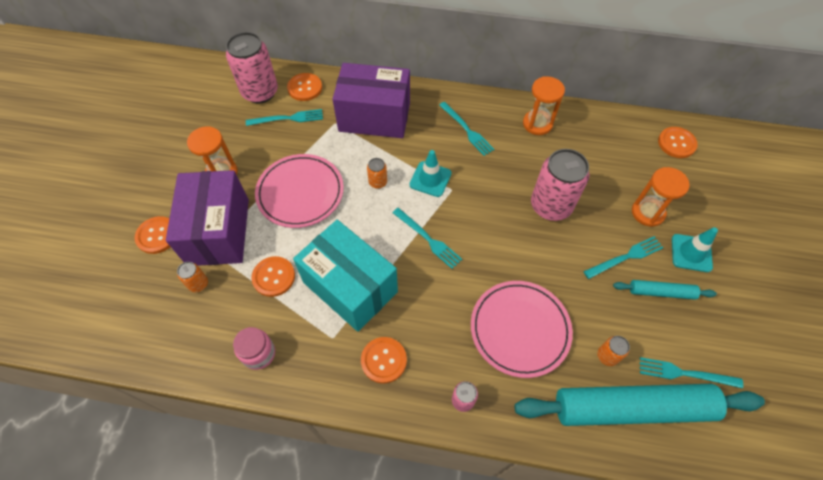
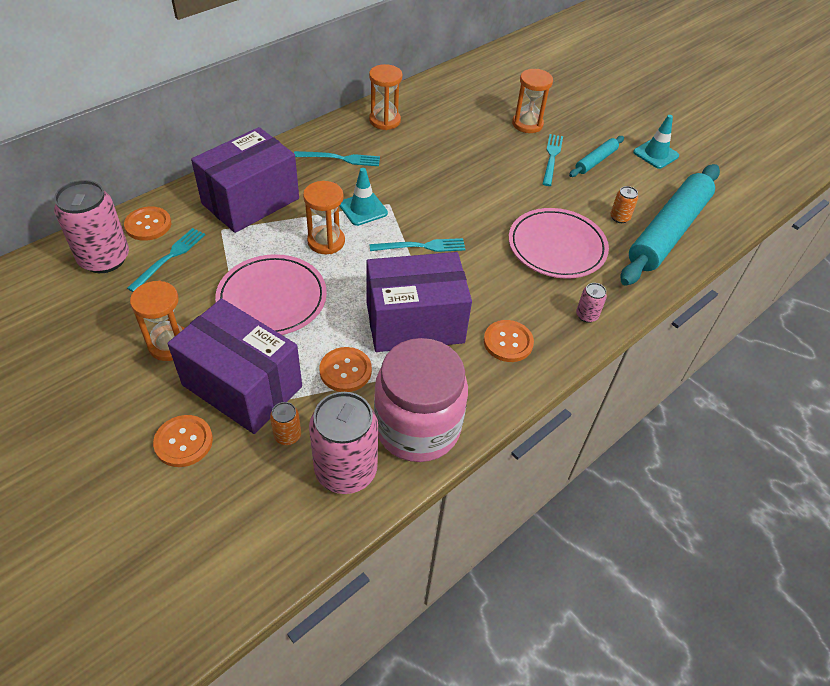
camera: 55 degrees left, 10 degrees down
pink jar [233,327,275,370] -> pink jar [374,338,468,462], size x2.11
turquoise box [293,220,398,332] -> purple box [366,252,472,352]
orange can [367,158,387,189] -> orange hourglass [303,181,345,254]
pink can [531,149,590,221] -> pink can moved to [309,392,378,494]
turquoise fork [640,357,743,388] -> none
orange button [658,127,698,158] -> none
turquoise traffic cone [672,227,718,272] -> turquoise traffic cone moved to [633,115,679,169]

